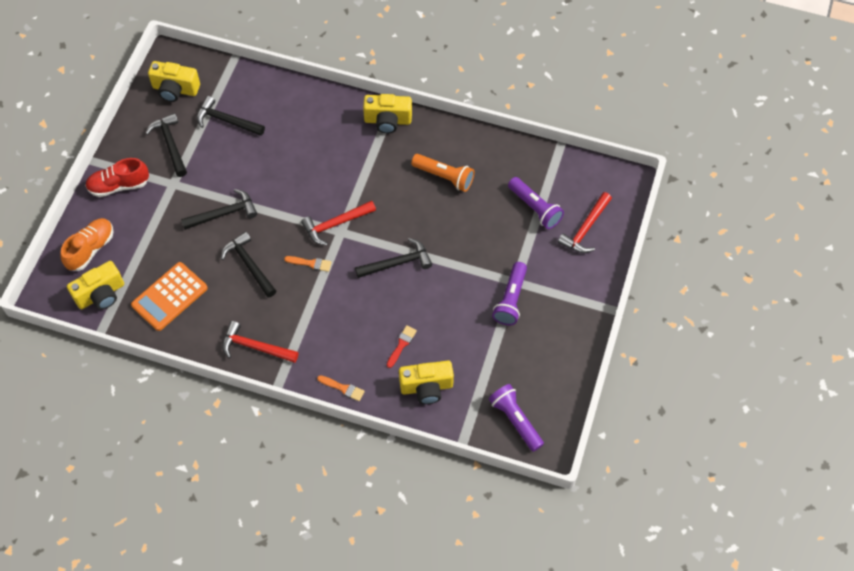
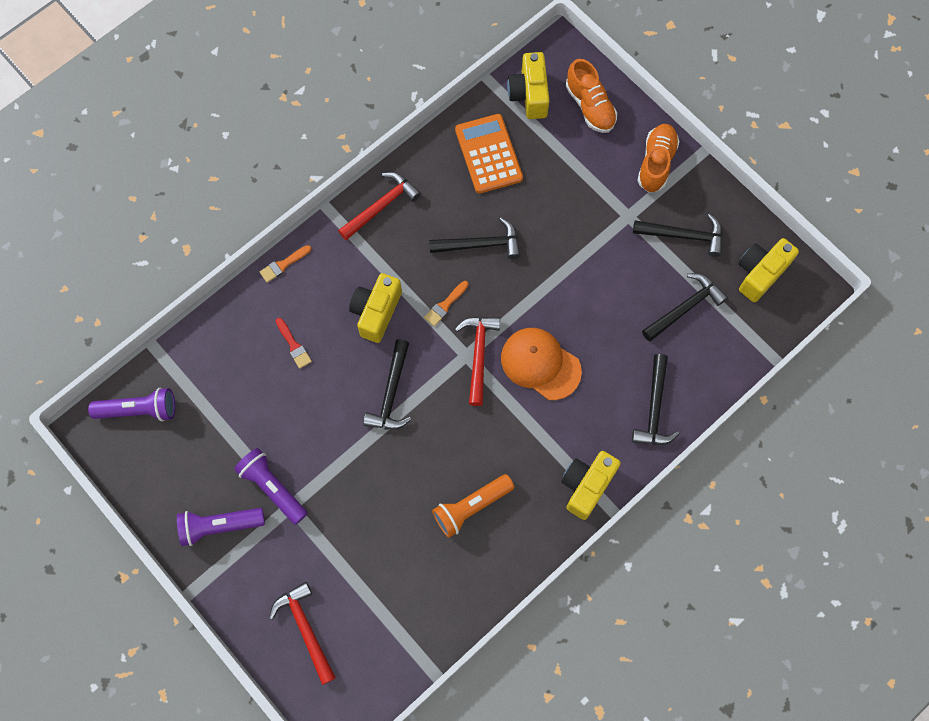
camera: 120 degrees right, 10 degrees up
red shoe [85,158,149,197] -> orange shoe [637,124,680,193]
black hammer [181,189,257,230] -> black hammer moved to [632,354,679,445]
yellow camera [399,360,454,404] -> yellow camera moved to [349,273,402,343]
purple flashlight [508,177,564,229] -> purple flashlight moved to [177,508,265,546]
none -> orange cap [501,328,582,400]

